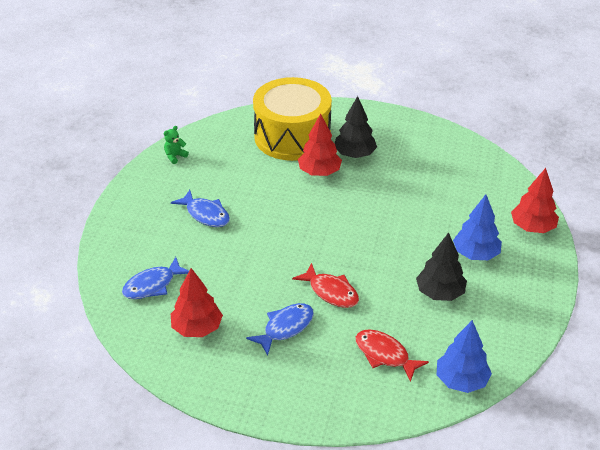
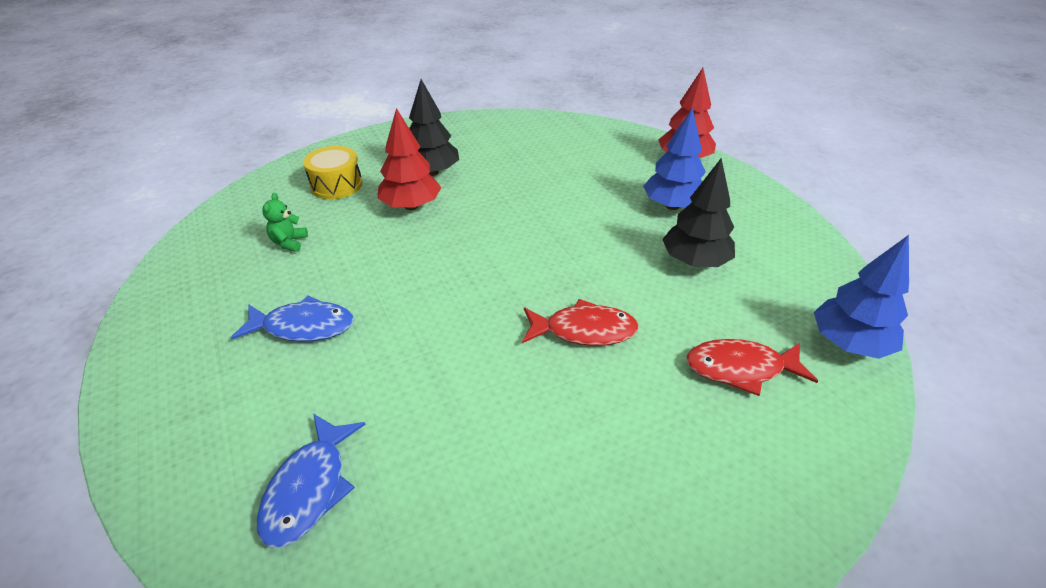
camera: 40 degrees left, 0 degrees up
green teddy bear [164,126,189,164] -> green teddy bear moved to [262,193,308,252]
red tree [171,268,223,337] -> none
blue fish [246,303,314,356] -> none
yellow drum [253,77,332,161] -> yellow drum [303,146,362,199], size x0.47

